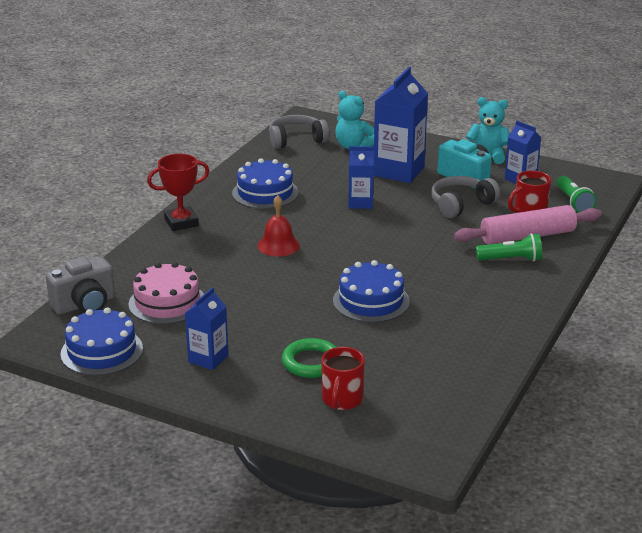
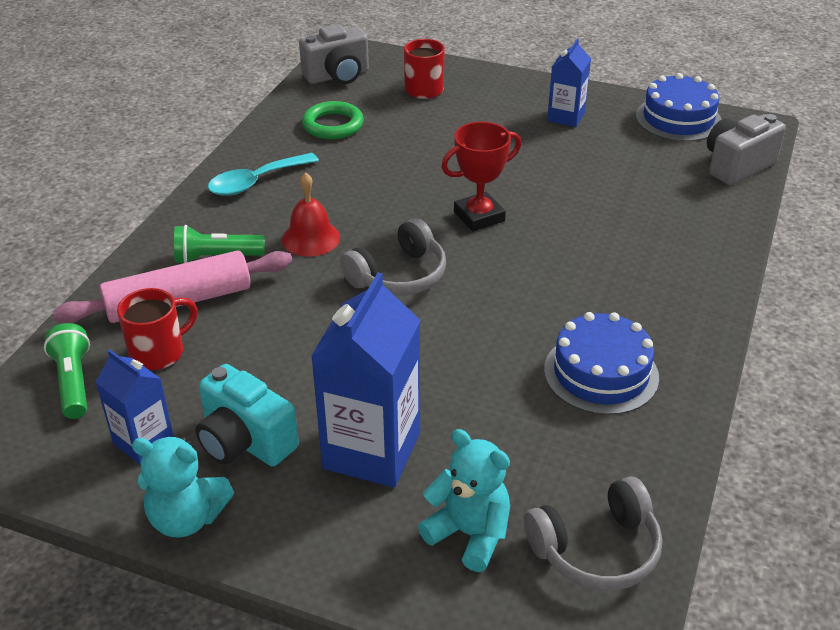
camera: 175 degrees right, 10 degrees up
pink cake [128,262,204,324] -> none
red trophy [147,154,209,231] -> red trophy moved to [441,122,521,231]
red bell [258,195,300,256] -> red bell moved to [282,172,340,257]
green ring [282,338,336,378] -> green ring moved to [302,101,364,139]
blue cake [333,260,410,323] -> none
blue carton [348,146,374,209] -> none
grey headphones [431,176,500,218] -> grey headphones moved to [340,218,446,296]
none -> turquoise spoon [208,153,319,196]
none -> grey camera [299,24,369,84]

